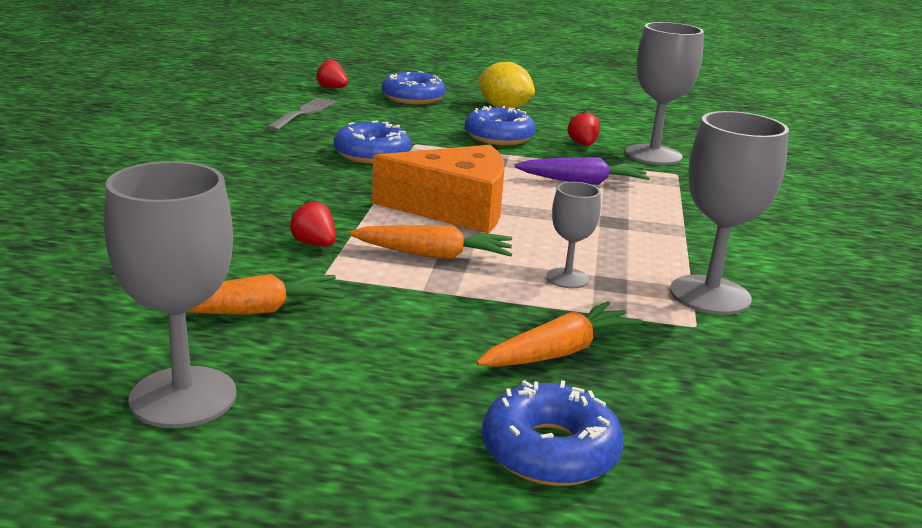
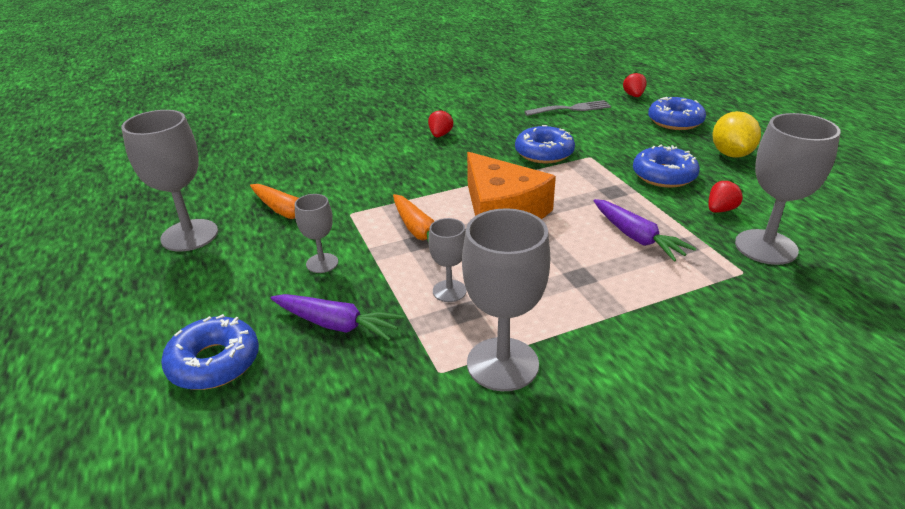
camera: 60 degrees right, 10 degrees up
red strawberry [288,200,336,246] -> red strawberry moved to [428,109,453,138]
orange carrot [476,301,642,367] -> purple carrot [271,294,404,342]
none -> grey goblet [295,194,338,273]

